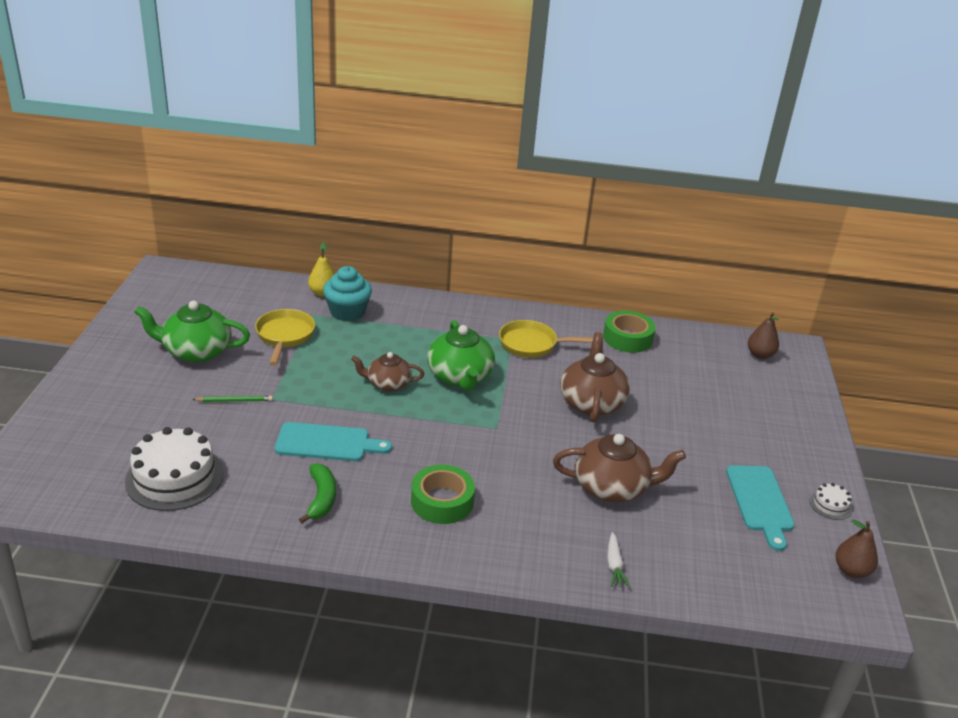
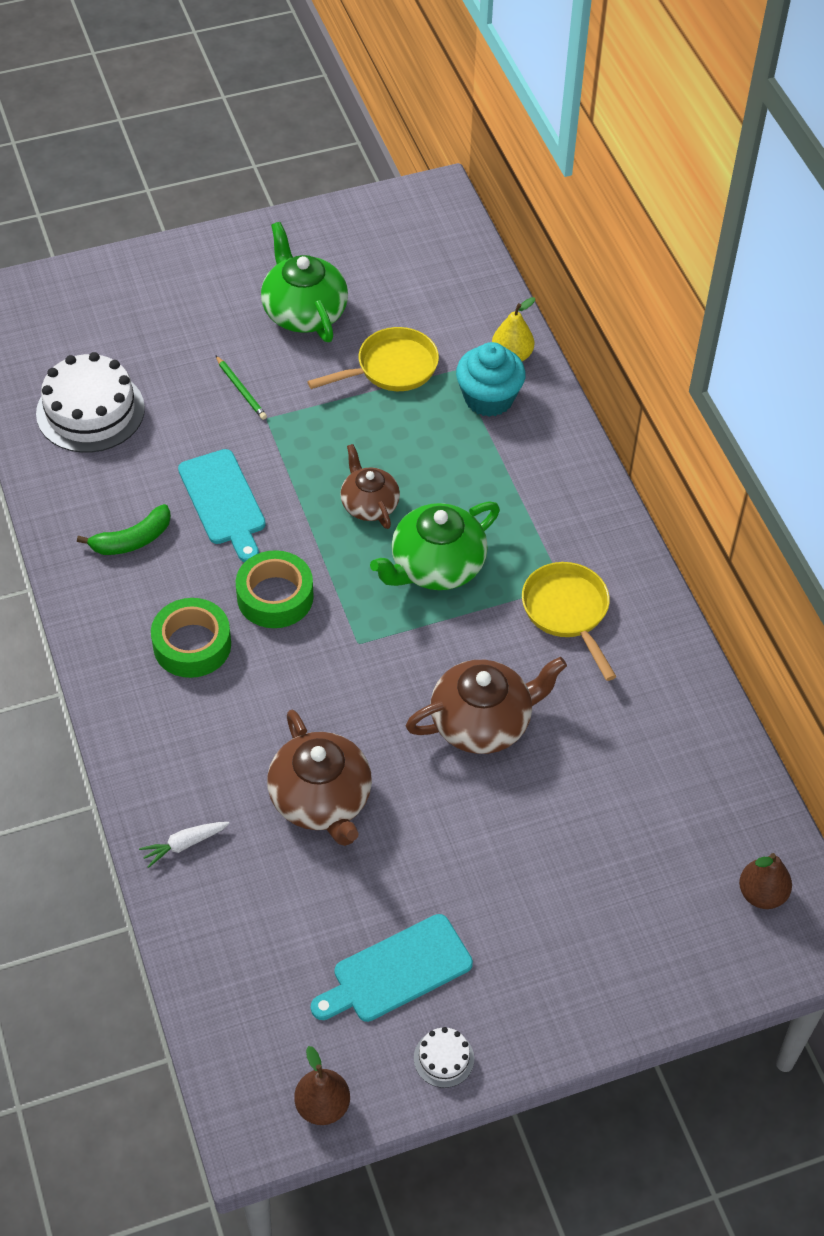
camera: 65 degrees right, 20 degrees up
green tape [603,311,656,353] -> green tape moved to [236,550,314,628]

